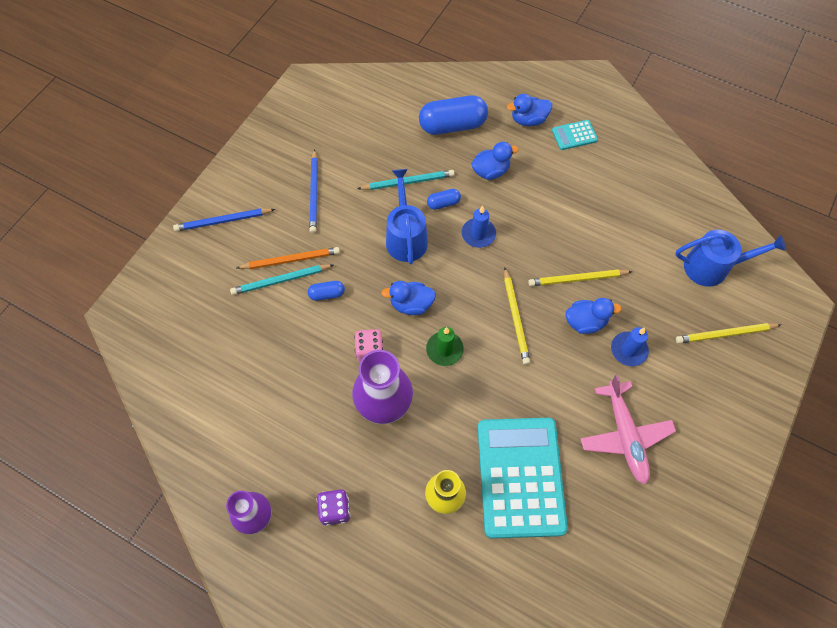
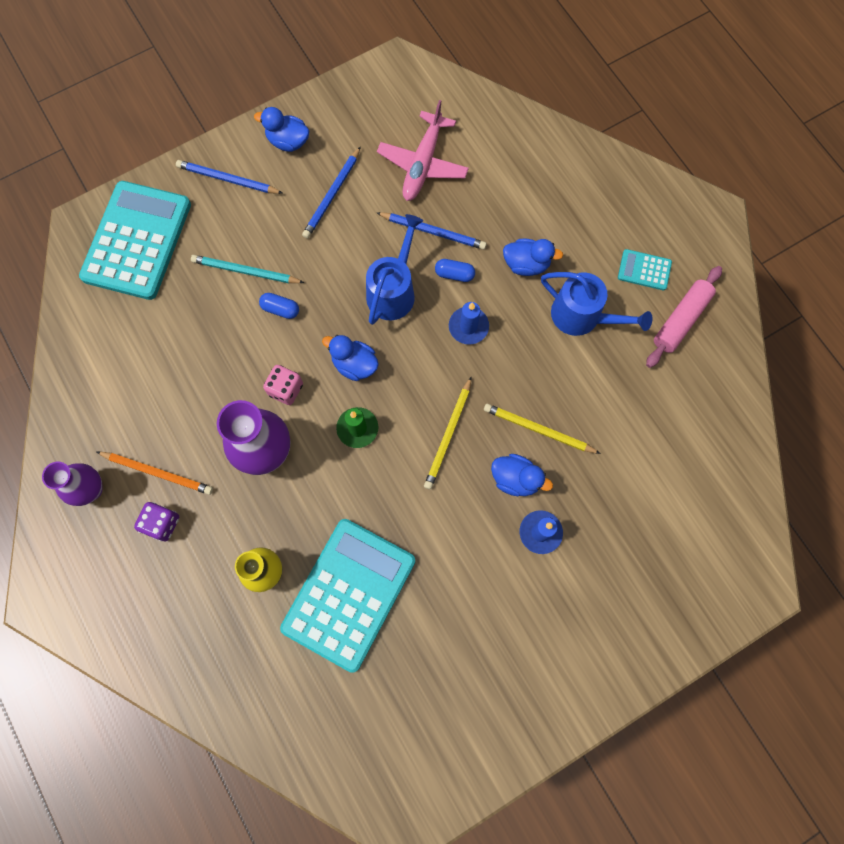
camera: 30 degrees right, 10 degrees up
orange pencil [237,247,340,269] -> orange pencil moved to [97,452,213,495]
turquoise pencil [357,170,454,190] -> blue pencil [376,212,487,250]
blue capsule [419,95,488,135] -> none
blue duck [507,94,552,126] -> blue duck moved to [254,107,309,152]
pink plane [581,374,676,485] -> pink plane moved to [377,100,469,201]
blue watering can [675,230,786,287] -> blue watering can moved to [541,272,653,336]
yellow pencil [676,323,781,344] -> none
none -> turquoise calculator [79,181,191,300]
none -> pink rolling pin [646,266,722,368]

